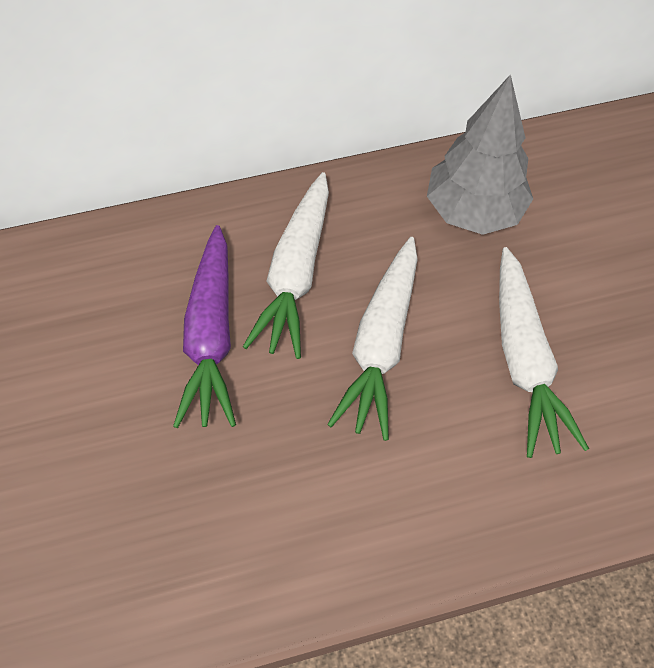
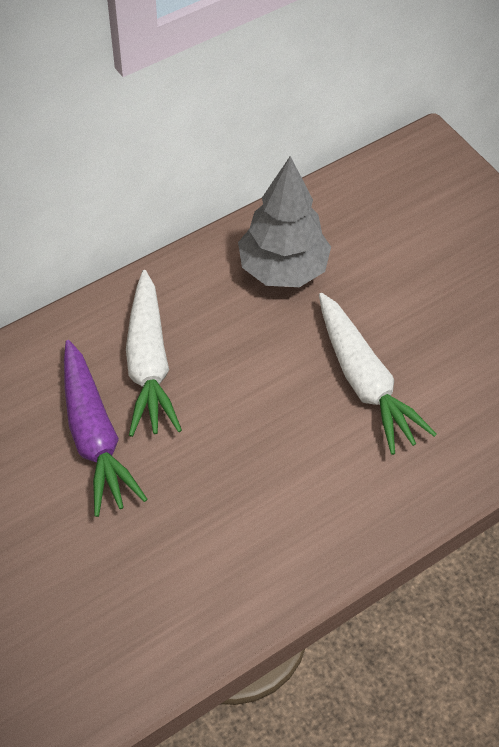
camera: 20 degrees left, 5 degrees down
white carrot [327,237,418,441] -> none

